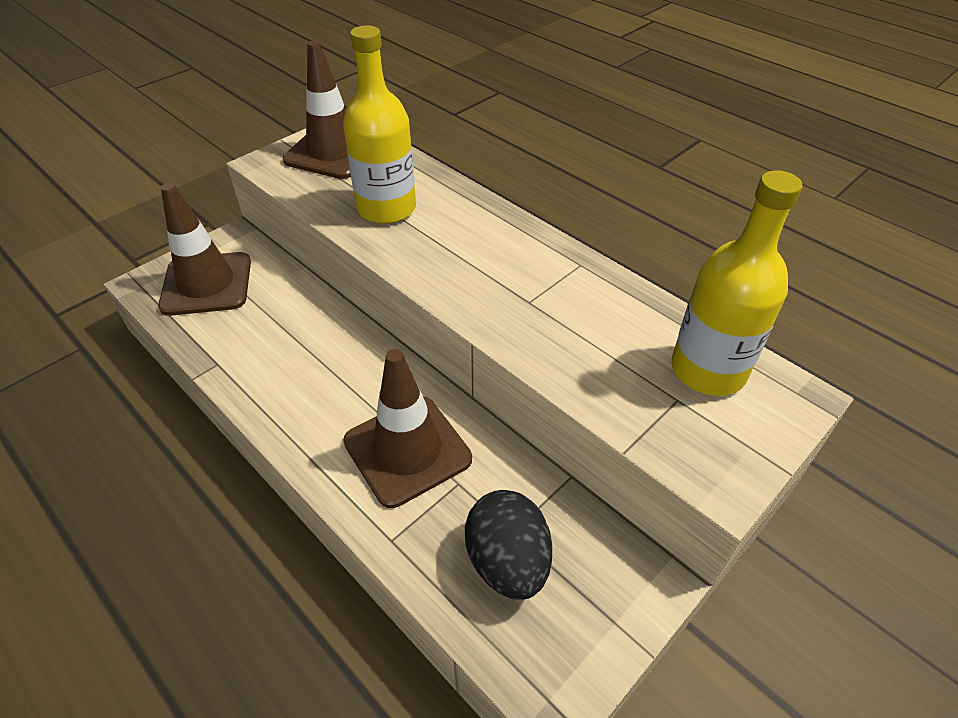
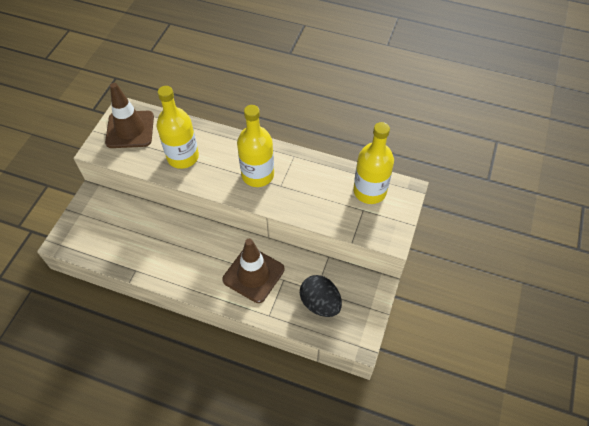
camera: 25 degrees left, 10 degrees up
brown traffic cone [158,183,251,316] -> none
none -> yellow bottle [237,105,274,187]

